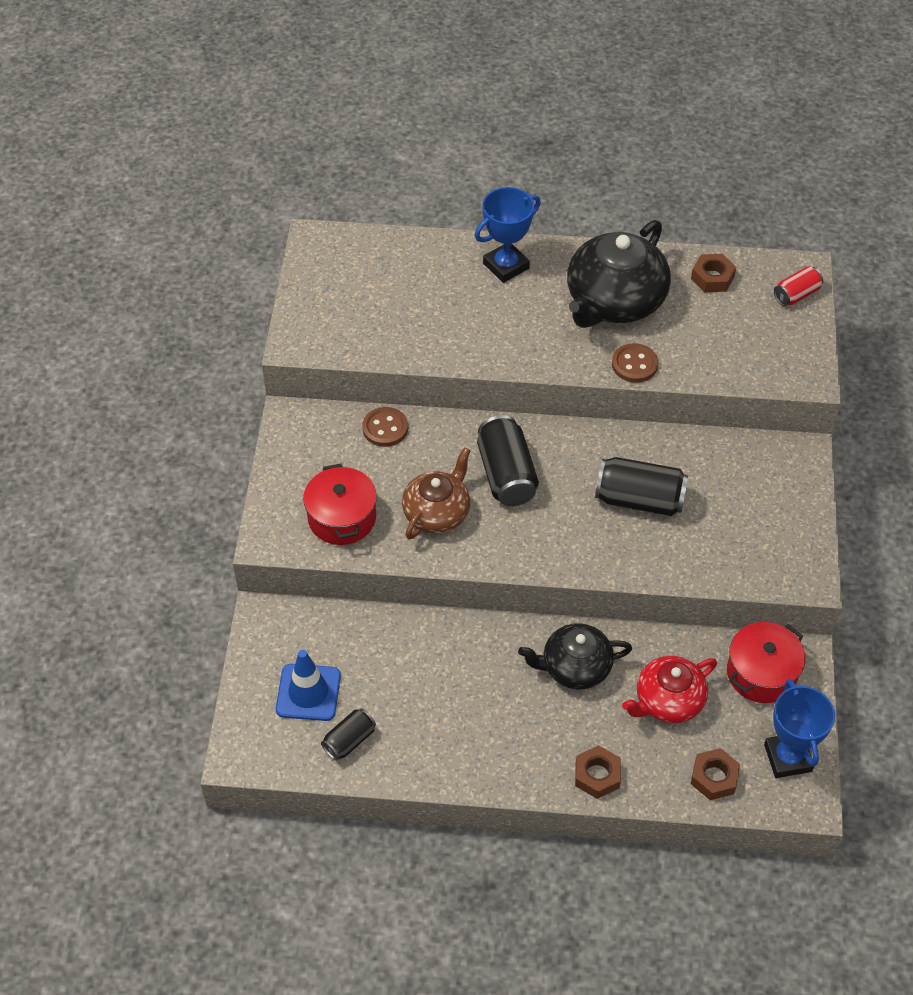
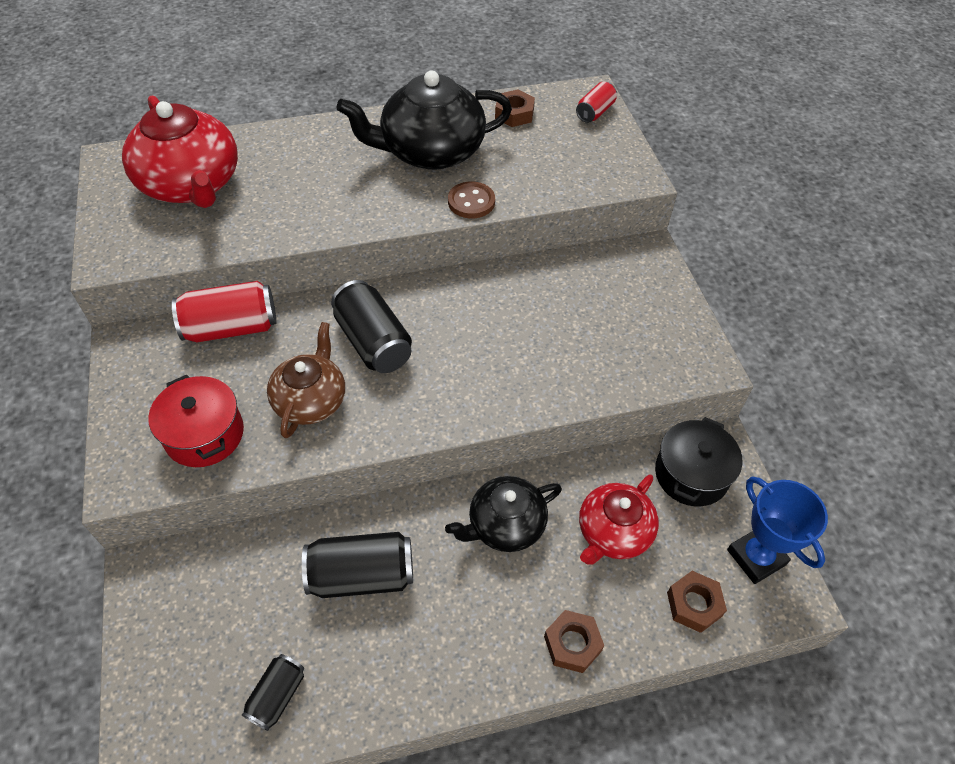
camera: 20 degrees left, 0 degrees up
blue traffic cone [276,650,341,721] -> none
brown button [362,407,408,447] -> red can [172,281,276,342]
blue trophy [475,187,541,283] -> none
black teapot [567,220,671,328] -> black teapot turned 60 degrees clockwise [336,70,512,170]
black can [595,457,688,516] -> black can moved to [302,532,413,598]
red pot [727,622,805,703] -> black pot [655,417,742,506]
none -> red teapot [122,95,238,208]

